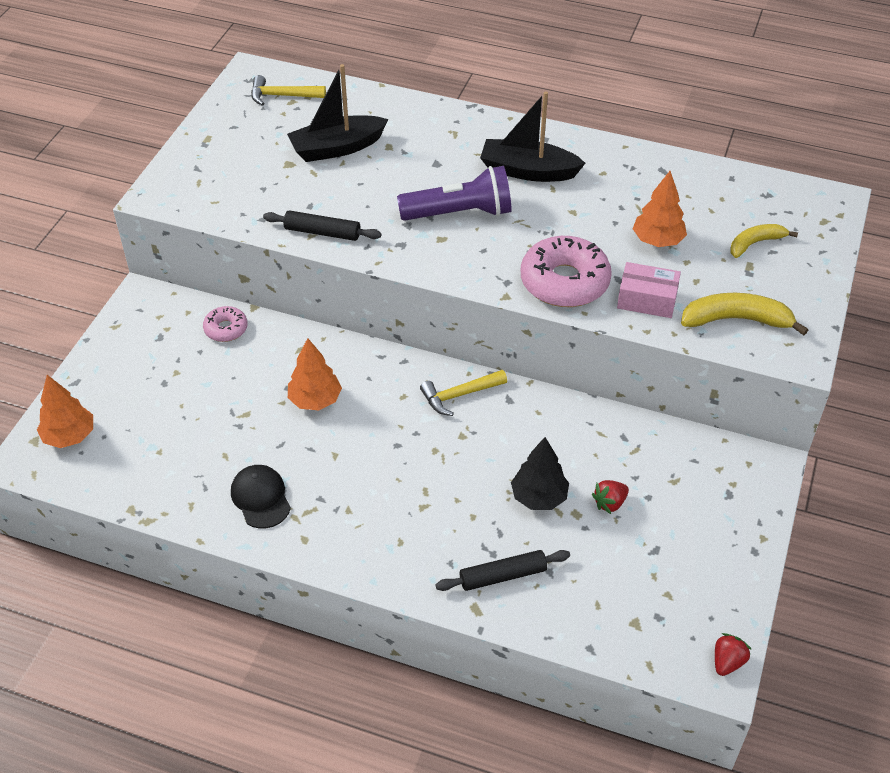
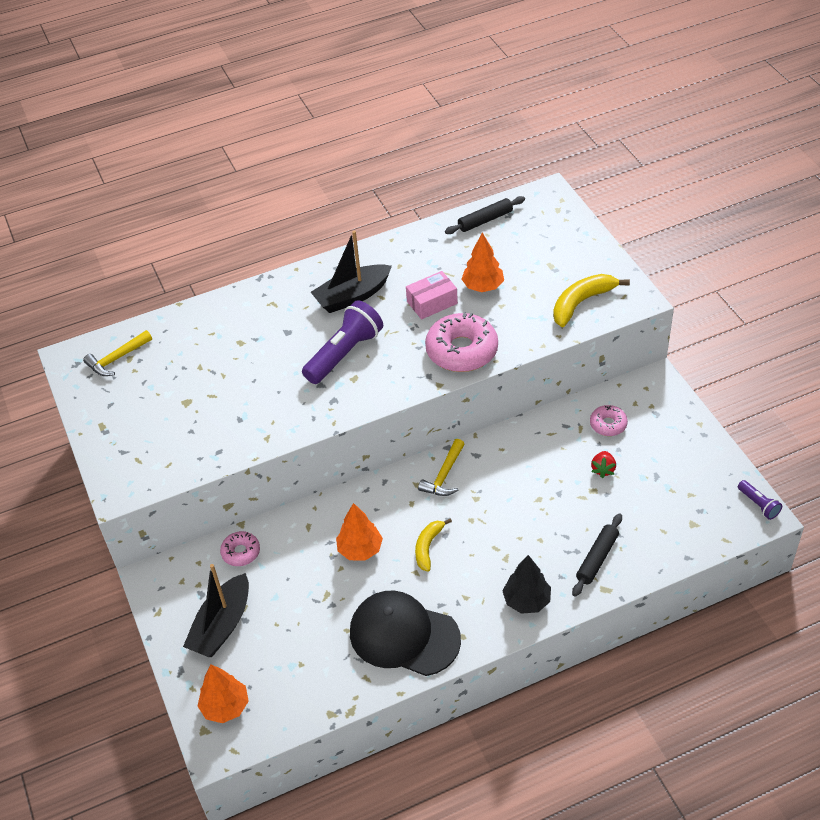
camera: 40 degrees left, 0 degrees up
black cap [231,465,291,528] -> black cap [350,591,461,676], size x1.79
black rolling pin [263,210,381,241] -> black rolling pin moved to [445,196,525,234]
black boat [287,64,388,162] -> black boat moved to [183,564,249,657]
black tree [511,437,569,510] -> black tree moved to [503,555,551,614]
pink box [617,262,681,318] -> pink box moved to [406,271,458,319]
red strawberry [715,633,752,676] -> purple flashlight [738,480,782,520]
yellow banana [730,224,798,258] -> yellow banana moved to [415,519,452,572]
none -> pink donut [590,405,628,436]

